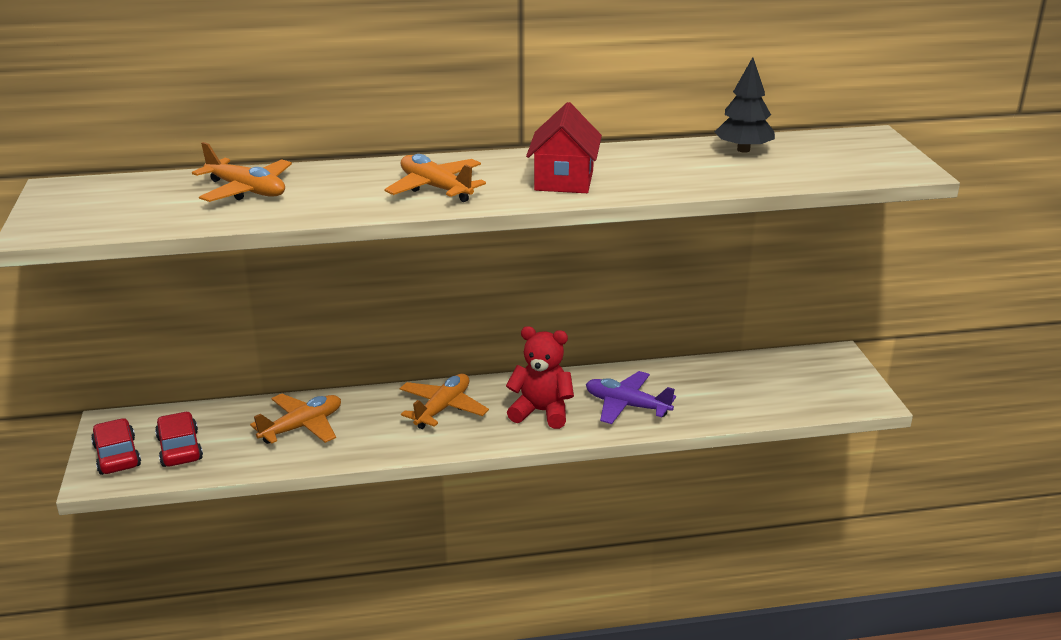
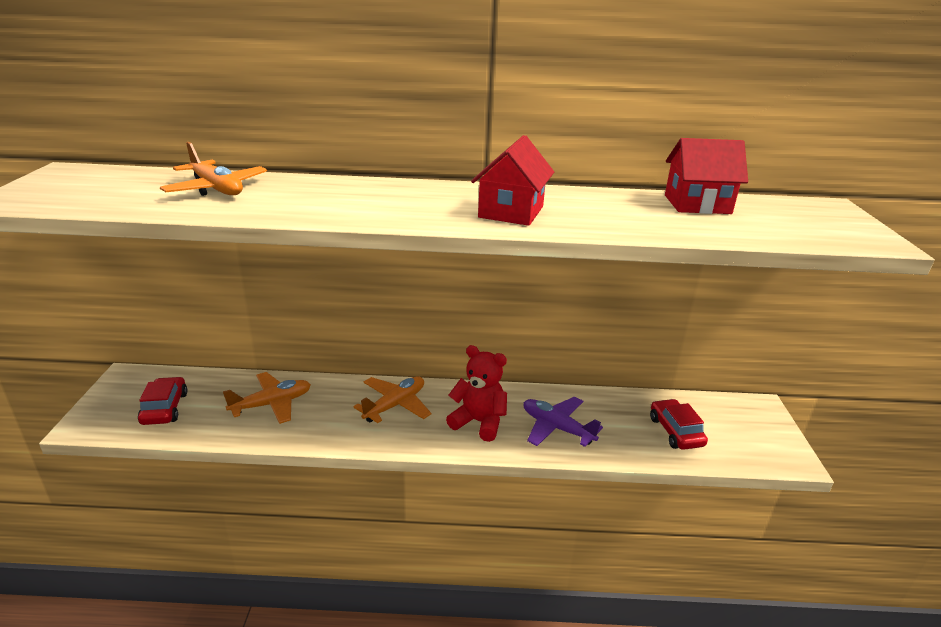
camera: 10 degrees right, 0 degrees up
red car [91,418,141,475] -> red car moved to [650,399,708,450]
orange plane [384,154,486,202] -> none
black tree [715,57,775,153] -> red house [665,138,748,214]

